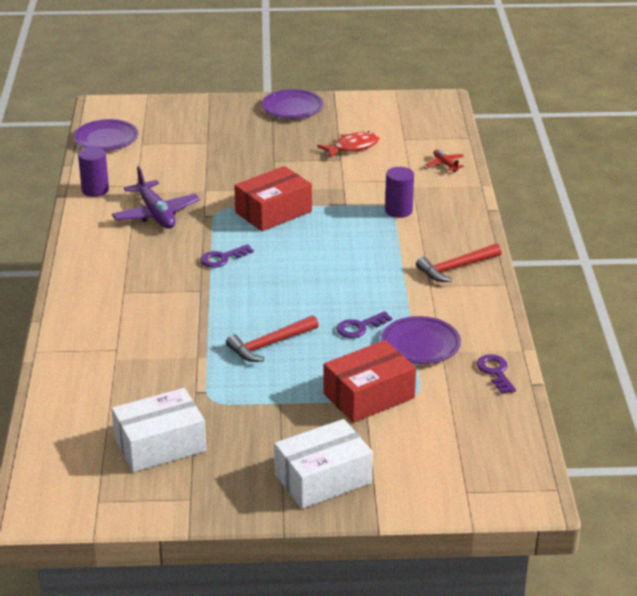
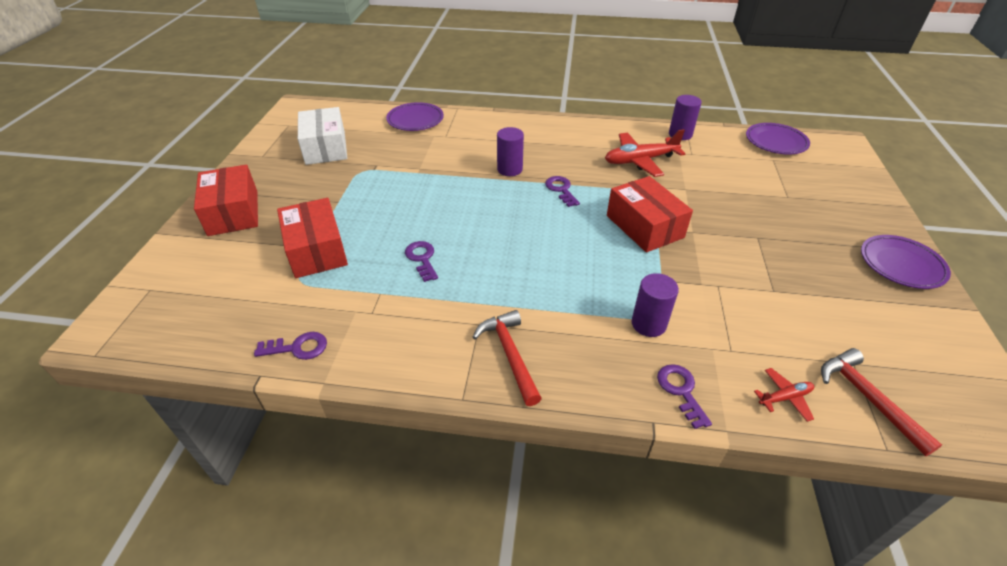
camera: 100 degrees right, 10 degrees up
purple plane [112,166,200,229] -> red plane [605,129,686,177]
red hammer [226,315,319,362] -> red hammer moved to [821,348,942,456]
white box [274,419,373,509] -> red box [194,165,258,236]
red fish [318,131,379,158] -> none
purple plate [381,316,461,364] -> purple plate moved to [386,102,444,131]
none -> purple cylinder [497,127,524,176]
none -> purple key [657,364,712,429]

